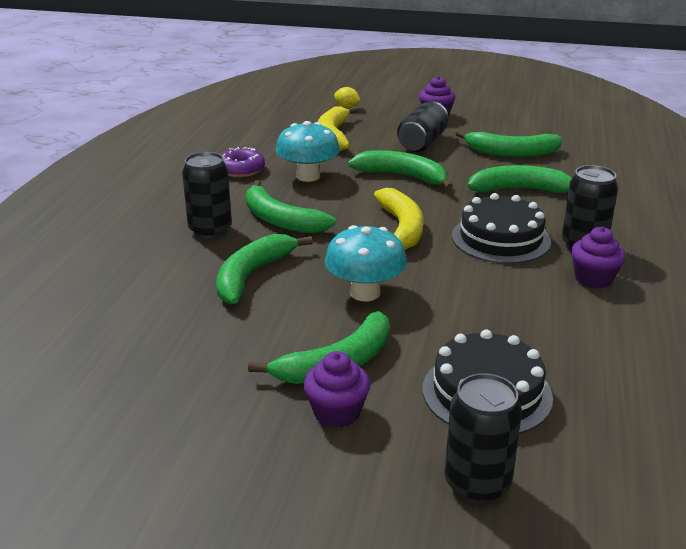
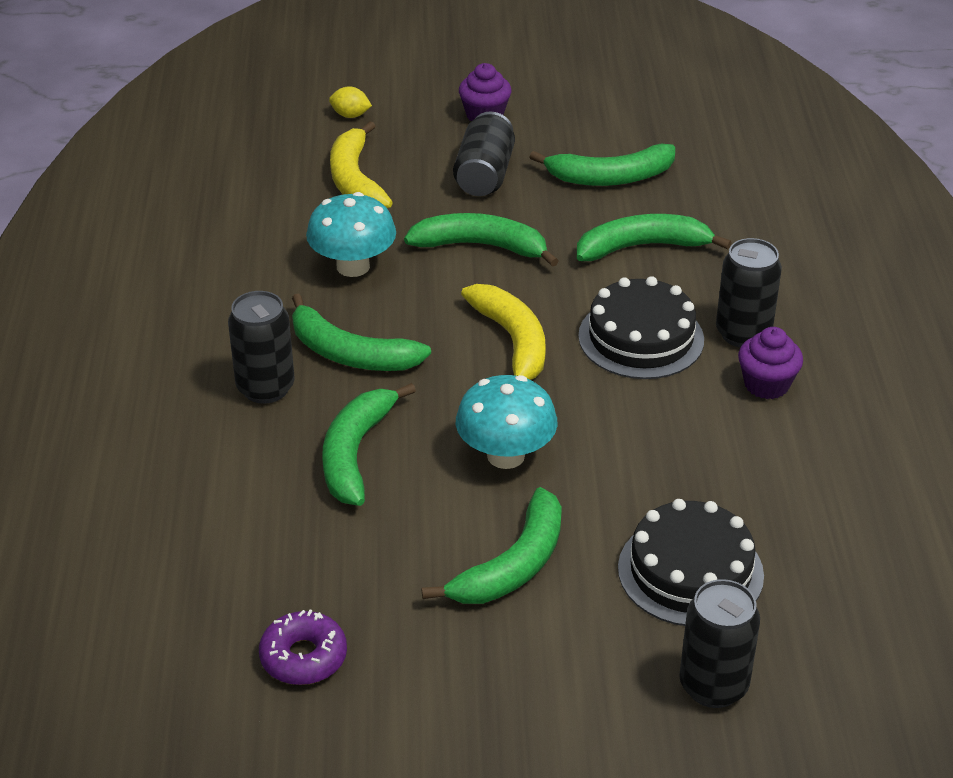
camera: 15 degrees left, 10 degrees up
purple donut [221,147,265,177] -> purple donut moved to [259,610,347,685]
purple cupcake [304,351,370,428] -> none

